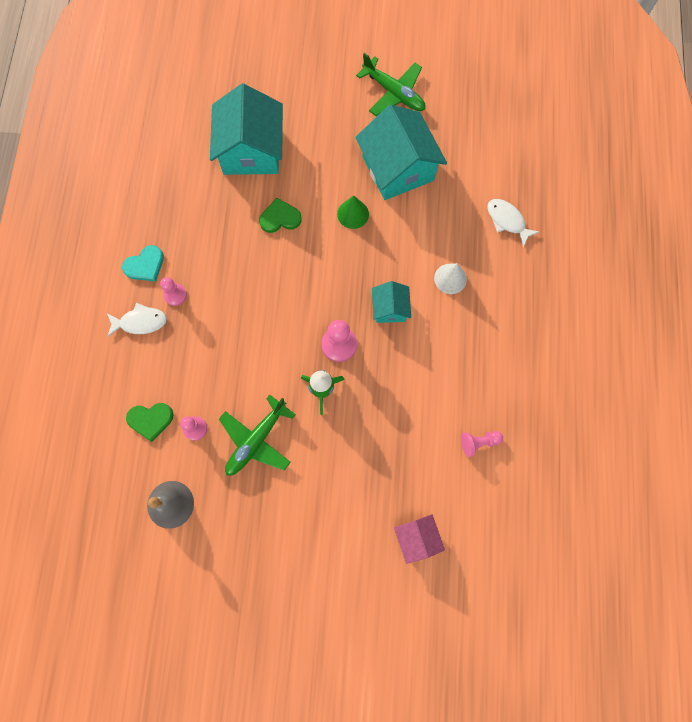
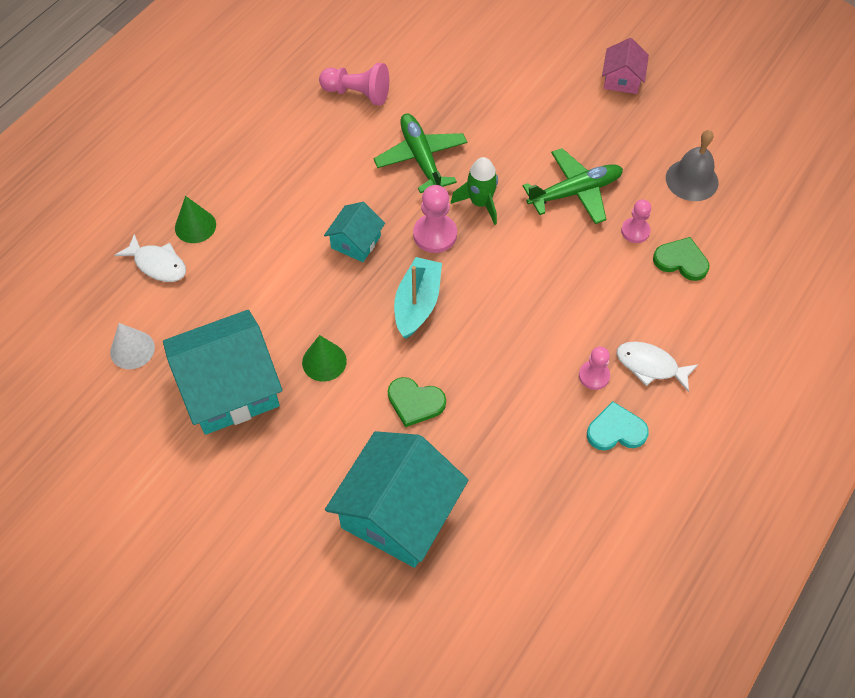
camera: 150 degrees left, 15 degrees down
turquoise house [355,104,447,200] -> turquoise house turned 60 degrees clockwise [163,310,283,435]
green plane [356,53,425,116] -> green plane moved to [373,113,468,193]
pink house [394,514,445,564] -> pink house moved to [602,38,649,94]
white cone [434,263,467,294] -> white cone moved to [110,323,155,369]
pink pawn [461,431,503,457] -> pink pawn [319,63,389,105], size x1.53
white fish [487,199,539,247] -> white fish turned 45 degrees counterclockwise [115,234,186,282]
none -> green cone [175,196,216,243]
none -> turquoise boat [394,257,442,338]

